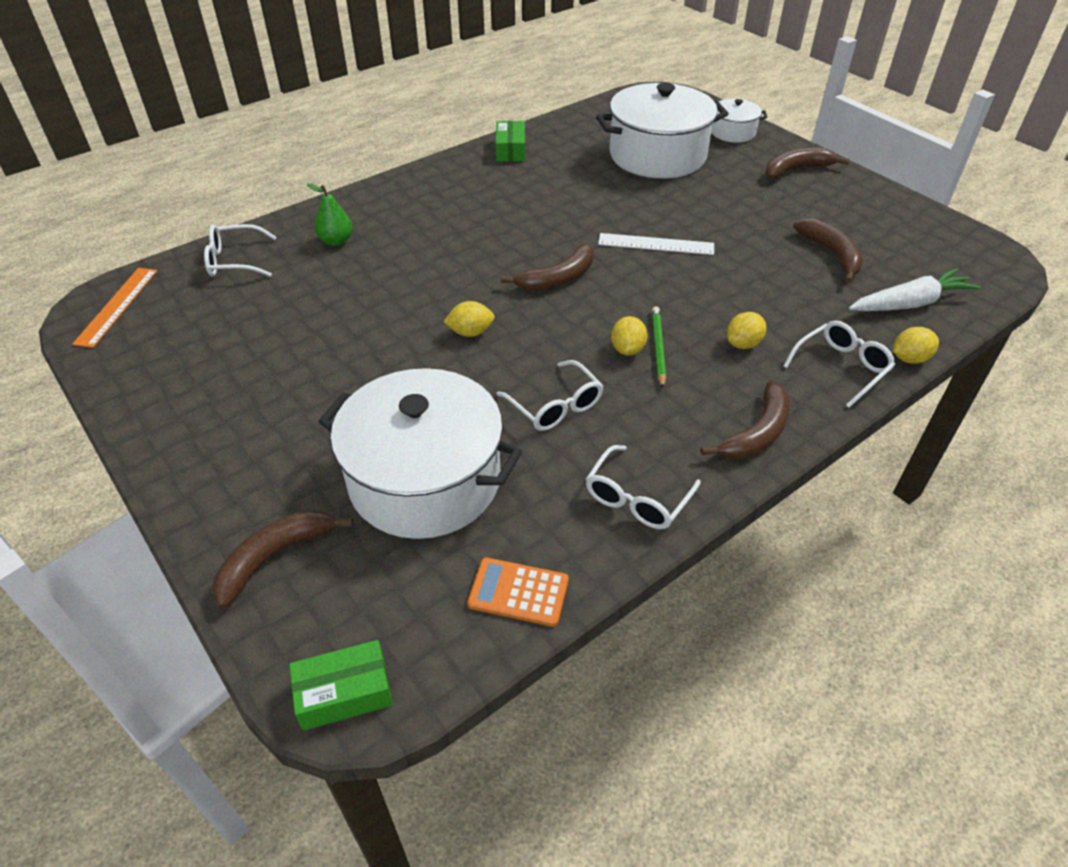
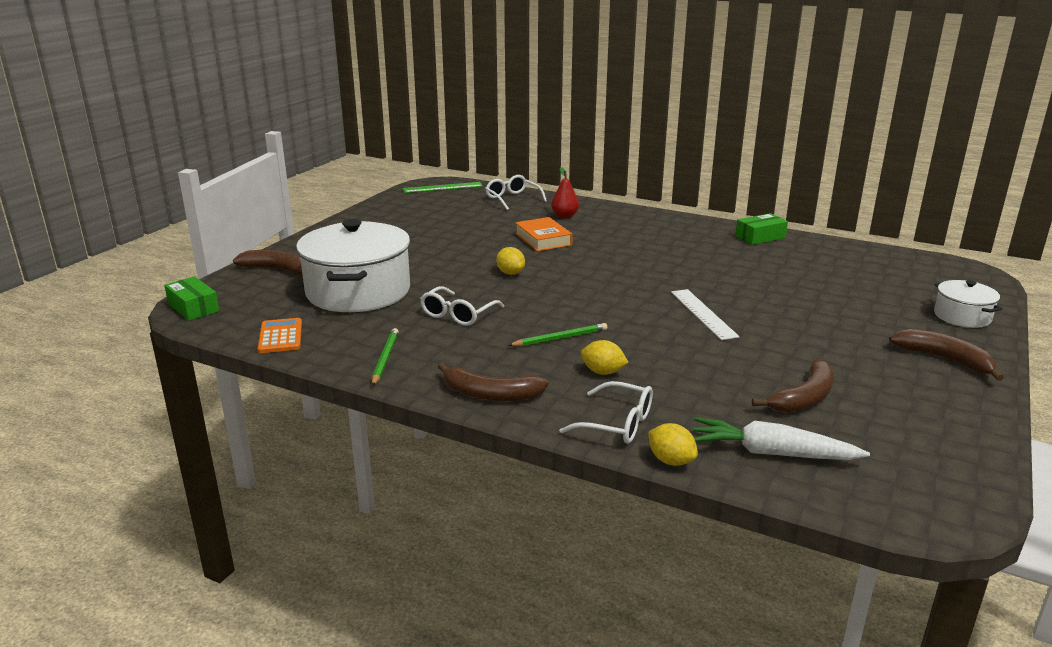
camera: 65 degrees right, 20 degrees down
orange ruler [72,268,157,348] -> green ruler [403,182,483,193]
green pear [307,184,352,246] -> red pear [551,167,579,218]
brown banana [500,243,594,291] -> none
white glasses [586,445,701,529] -> green pencil [372,328,399,386]
white pot [596,83,729,178] -> none
yellow lemon [611,316,648,356] -> none
white carrot [849,268,981,311] -> white carrot turned 150 degrees clockwise [694,417,870,460]
none -> orange book [515,217,573,251]

